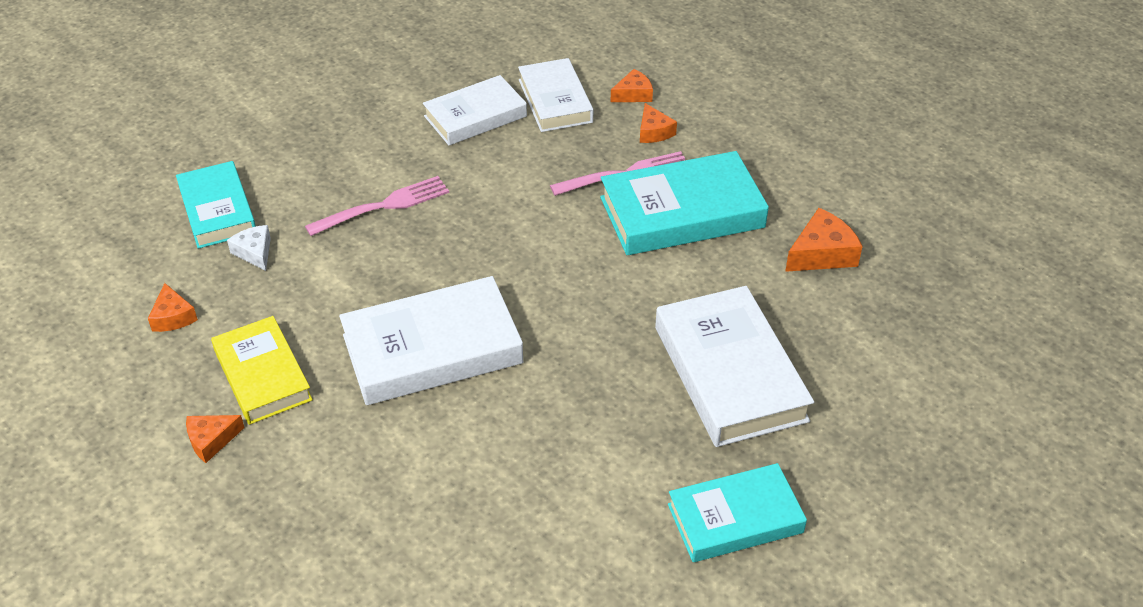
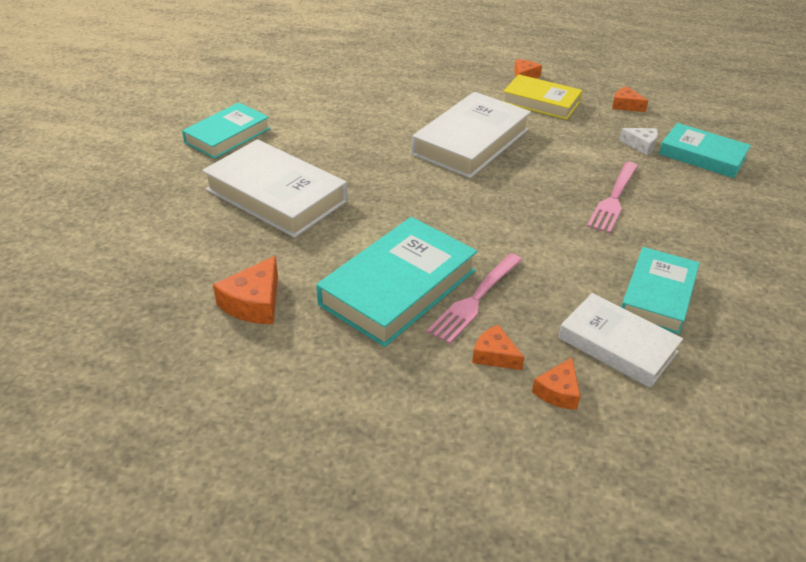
camera: 145 degrees right, 5 degrees down
white book [423,75,527,145] -> turquoise book [621,247,700,334]

